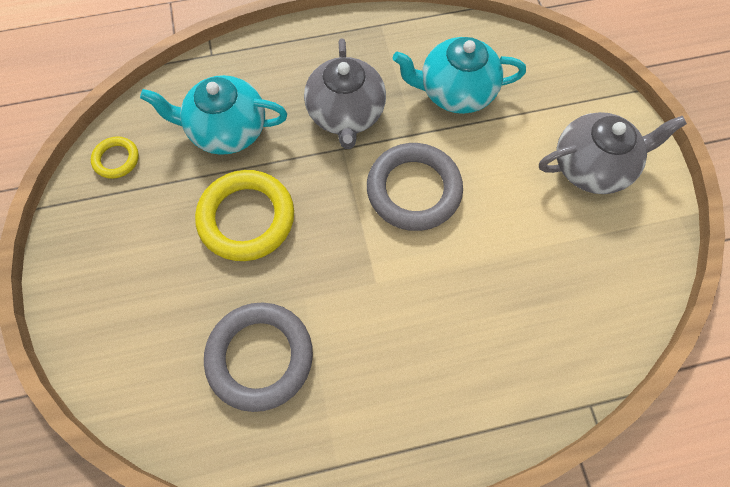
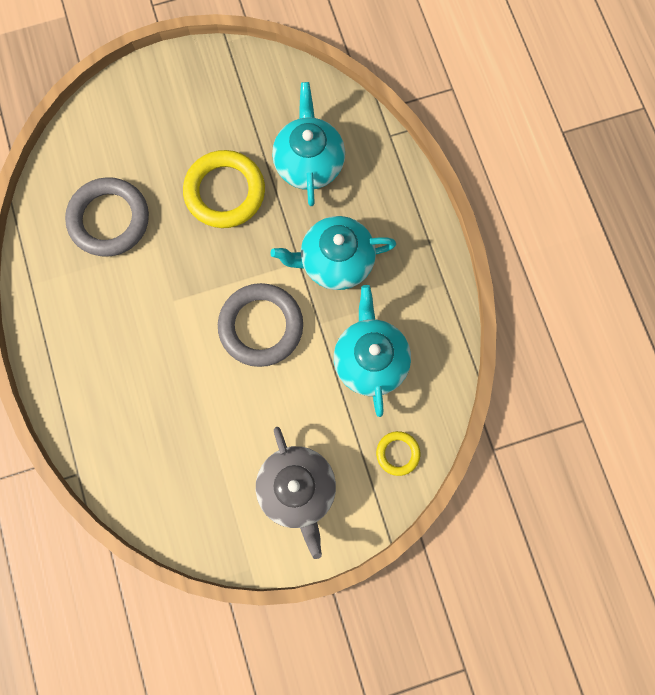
camera: 85 degrees right, 10 degrees up
yellow ring [91,137,139,179] -> yellow ring moved to [376,431,420,476]
grey teapot [304,38,386,149] -> turquoise teapot [271,216,396,290]

